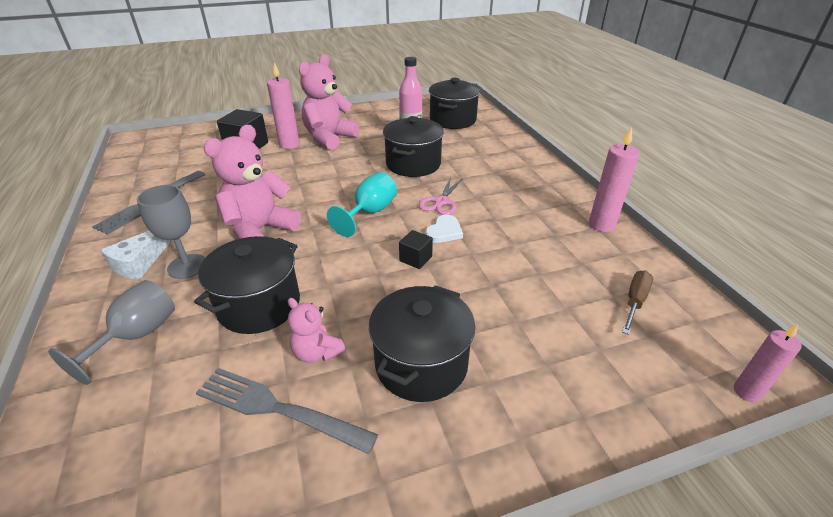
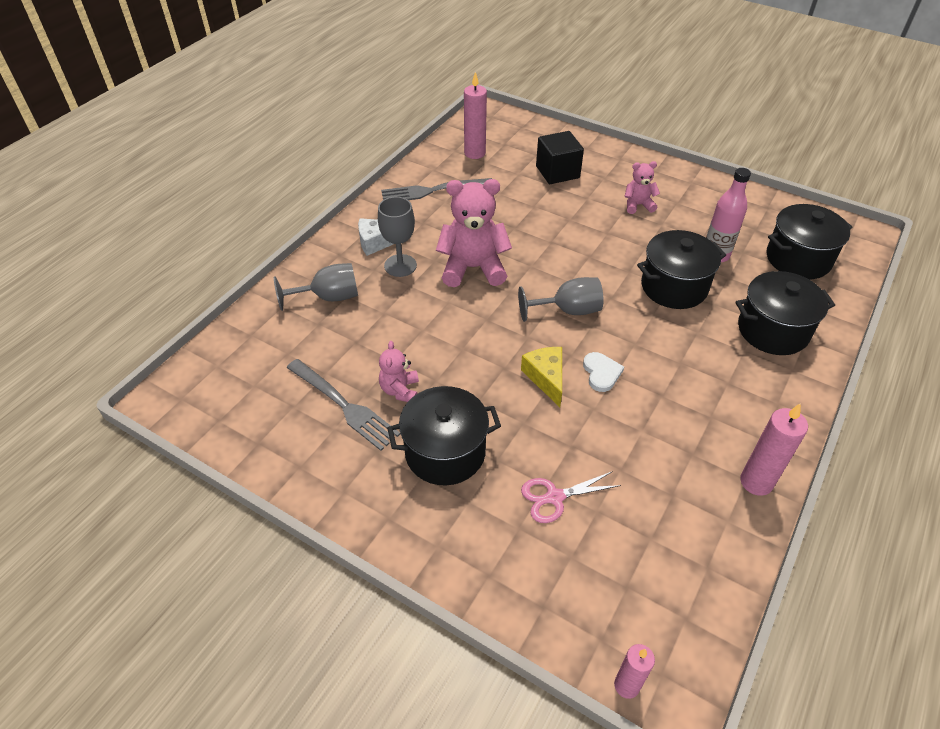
camera: 50 degrees right, 10 degrees up
black pot [194,236,300,334] -> black pot moved to [735,271,835,355]
grey fork [196,368,378,454] -> grey fork turned 150 degrees clockwise [287,359,400,451]
pink candle [267,62,299,149] -> pink candle moved to [464,72,487,159]
pink teddy bear [299,54,359,150] -> pink teddy bear [624,161,660,214], size x0.53
turquoise goblet [327,172,397,237] -> grey goblet [518,277,603,322]
black cube [399,230,433,269] -> yellow cheese [521,347,562,407]
pink scissors [419,177,463,215] -> pink scissors moved to [521,471,621,523]
white heart [425,215,463,243] -> white heart turned 90 degrees counterclockwise [583,352,624,392]
brown screwdriver [622,271,653,335] -> none

